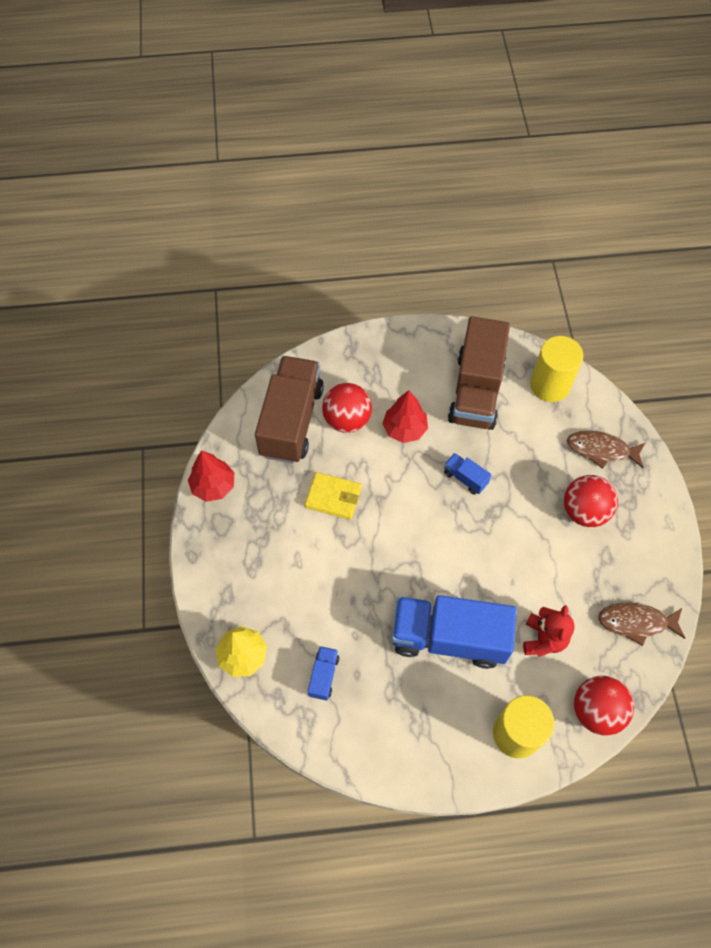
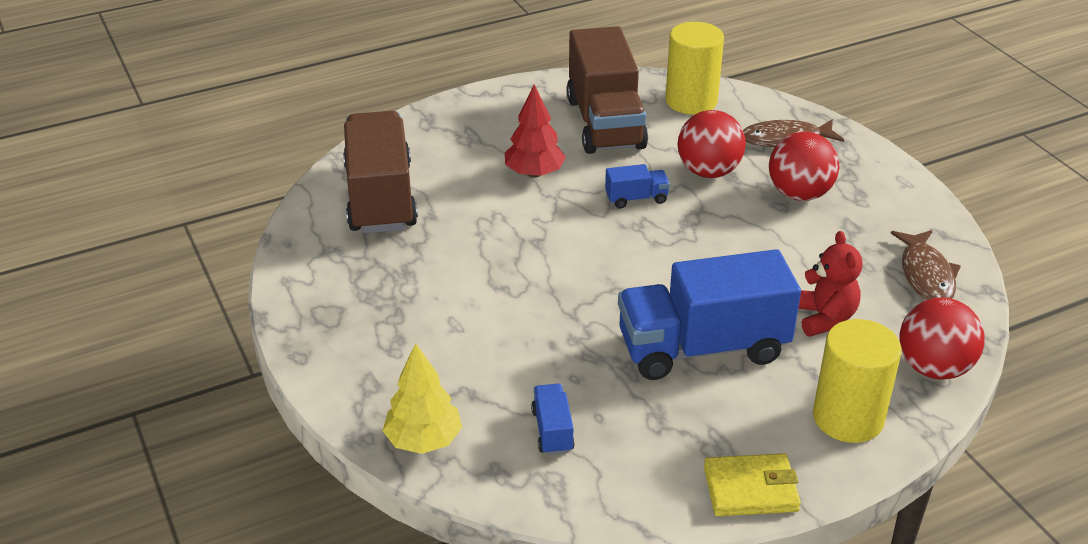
camera: 20 degrees left, 25 degrees down
red tree [188,450,234,502] -> none
yellow wallet [305,472,362,520] -> yellow wallet moved to [704,453,801,516]
red ball [322,383,372,433] -> red ball moved to [677,110,746,178]
blue truck [444,453,491,494] -> blue truck turned 150 degrees clockwise [605,164,670,208]
brown fish [598,603,685,646] -> brown fish turned 75 degrees counterclockwise [891,230,961,300]

